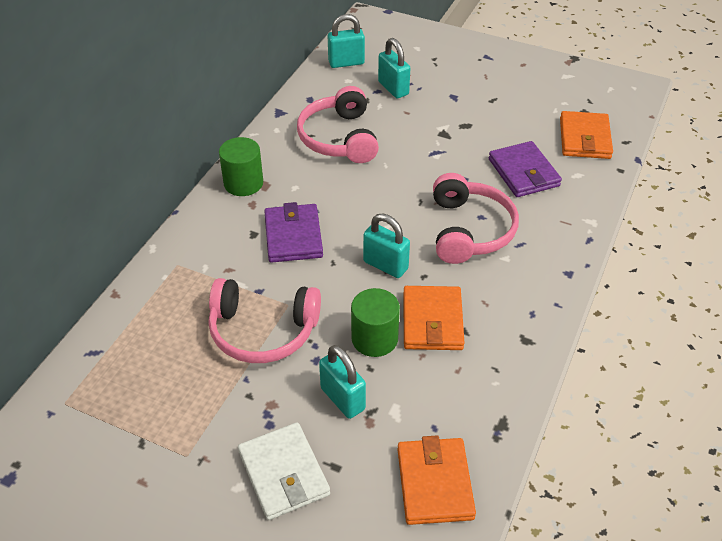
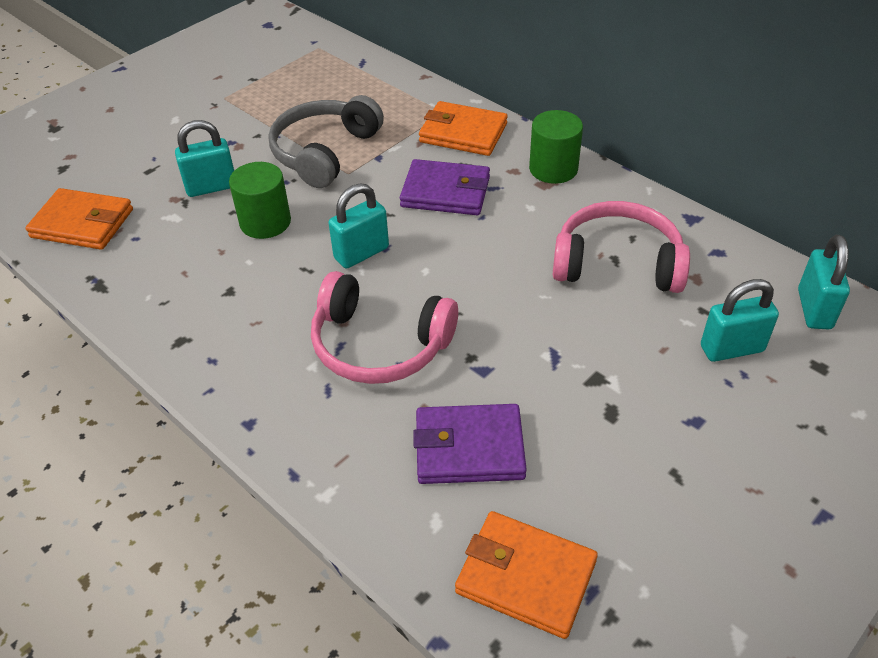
camera: 110 degrees right, 0 degrees up
pink headphones [208,278,321,363] -> grey headphones [269,95,384,188]
white wallet [238,422,330,520] -> none
orange wallet [403,286,465,350] -> orange wallet moved to [419,101,508,156]

